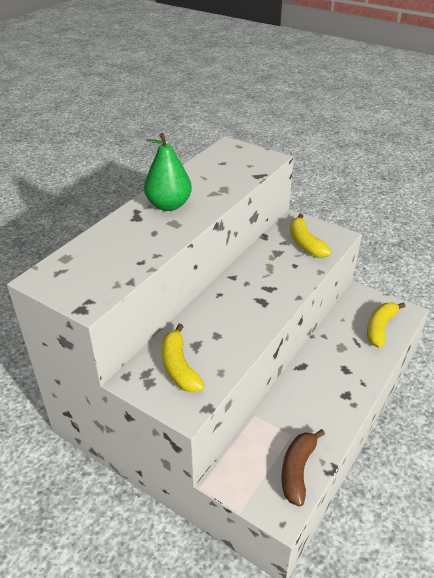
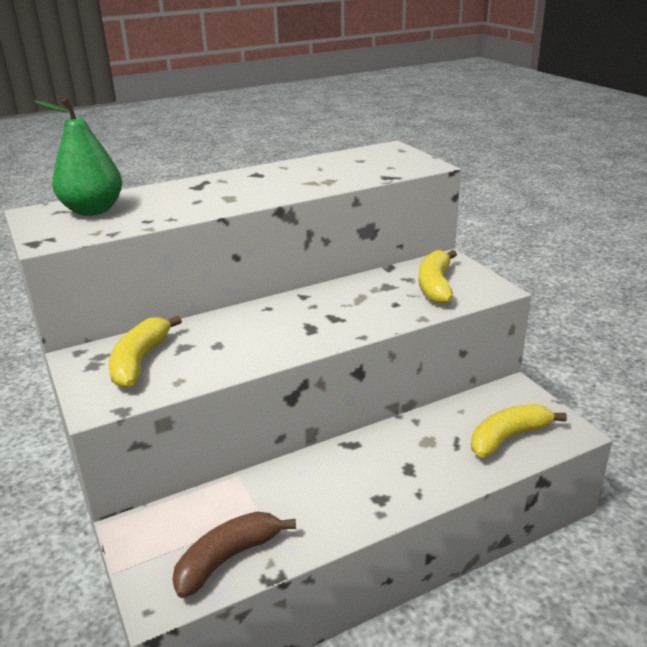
camera: 30 degrees right, 10 degrees down
green pear [144,133,192,211] -> green pear moved to [34,98,122,216]

